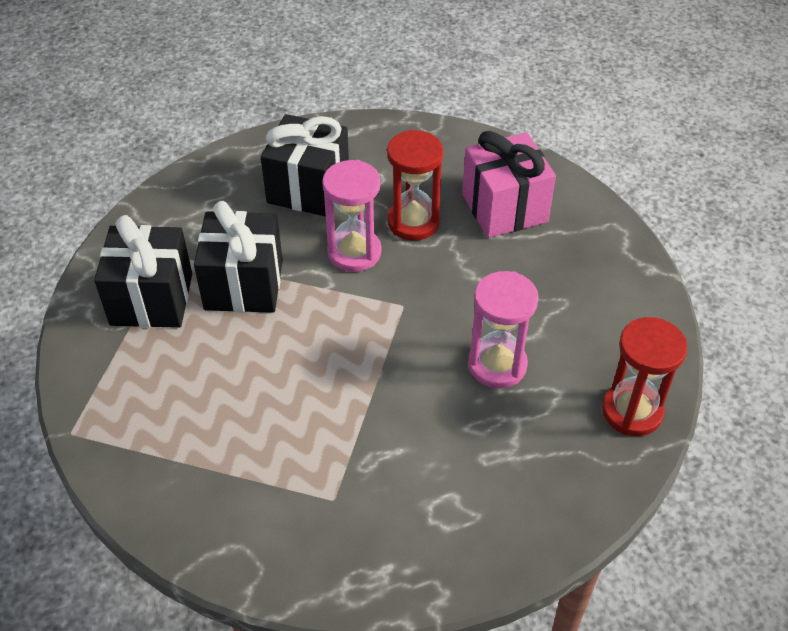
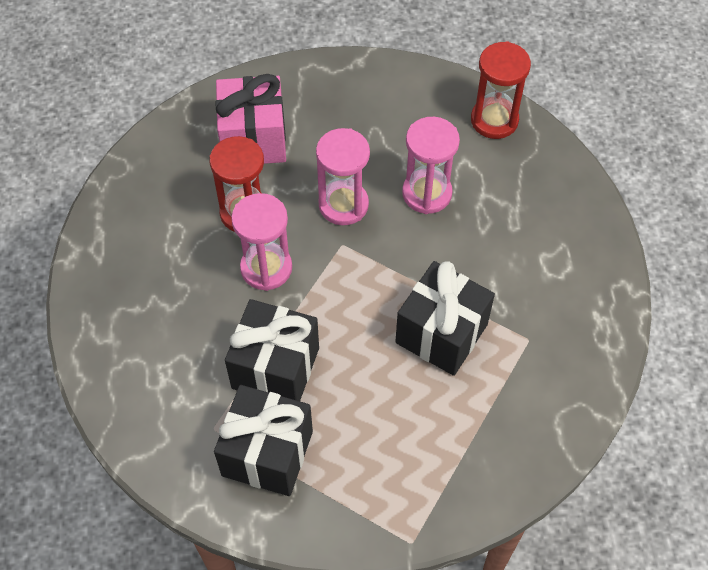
camera: 75 degrees left, 10 degrees up
black gift [261,114,349,216] -> black gift moved to [395,261,495,376]
none -> pink hourglass [316,128,370,225]

